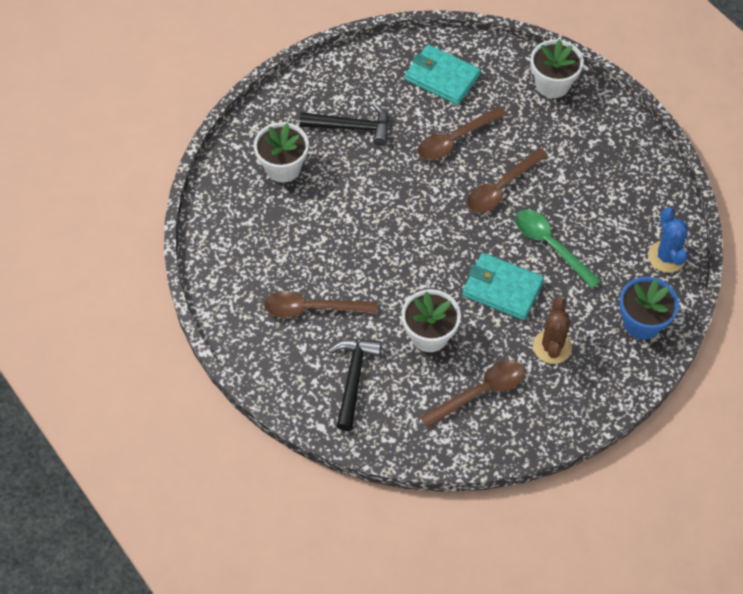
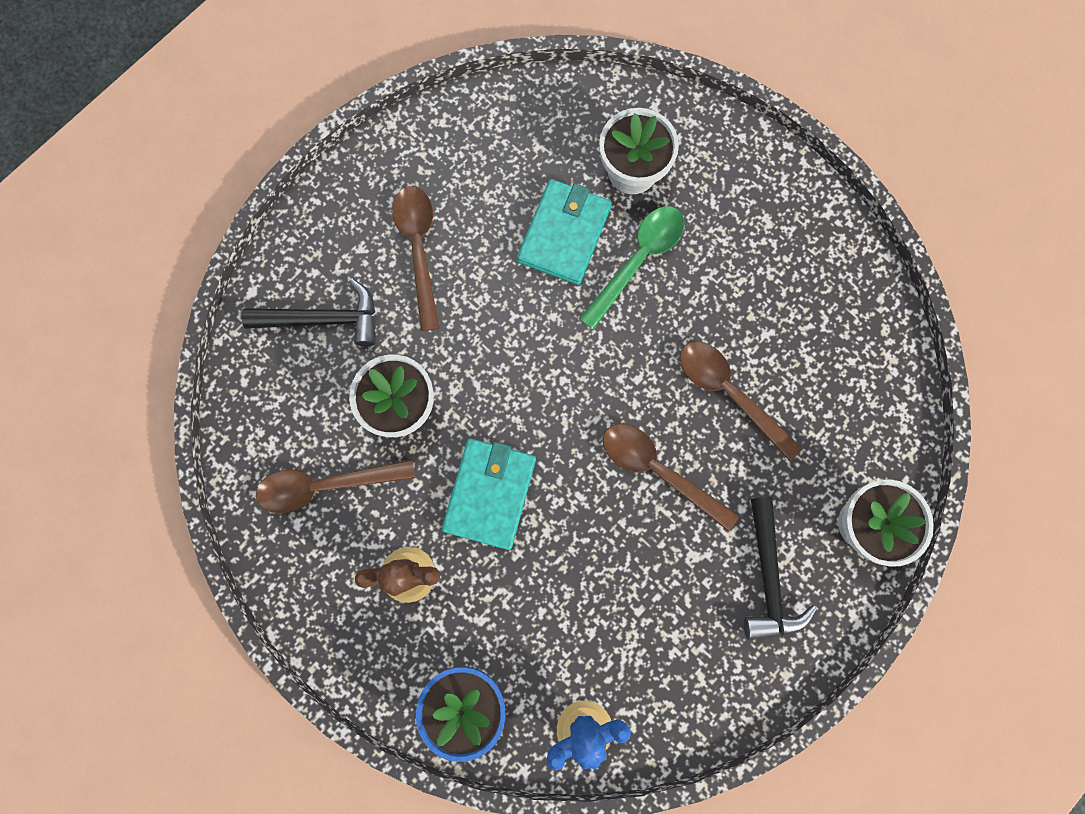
camera: 80 degrees right, 20 degrees up
black hammer [300,103,389,146] -> black hammer moved to [744,497,817,640]
turquoise wallet [405,44,481,105] -> turquoise wallet moved to [517,179,612,285]
brown spoon [420,360,524,428] -> brown spoon turned 120 degrees clockwise [256,459,415,514]
green spoon [515,209,601,288] -> green spoon moved to [579,206,684,330]

